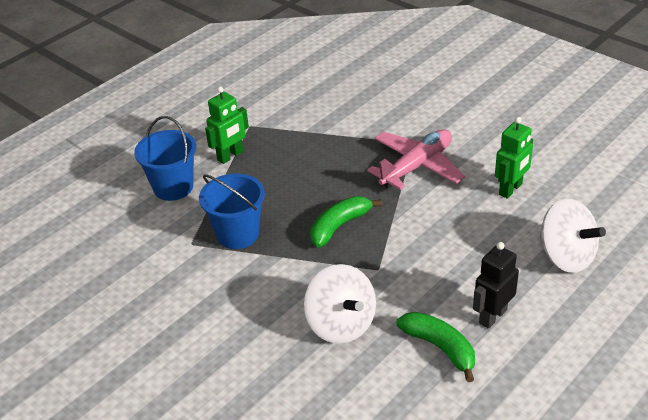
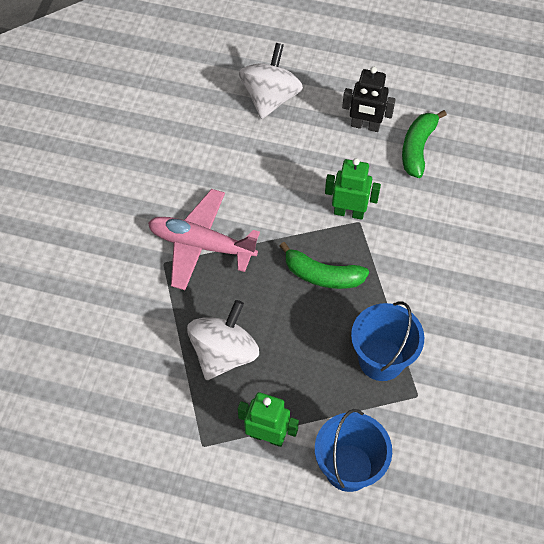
camera: 120 degrees left, 20 degrees up
white spinning top [304,264,376,344] -> white spinning top moved to [187,300,259,380]
green robot [495,117,533,199] -> green robot moved to [325,158,381,220]

